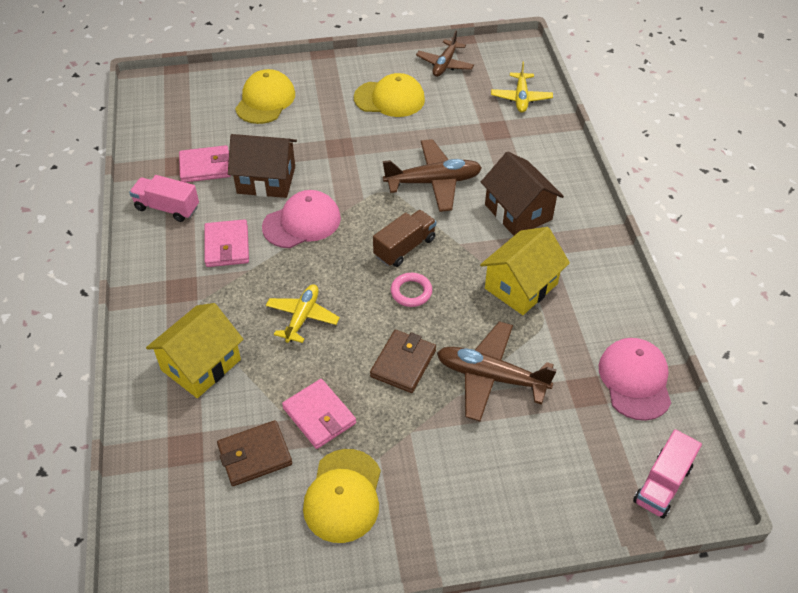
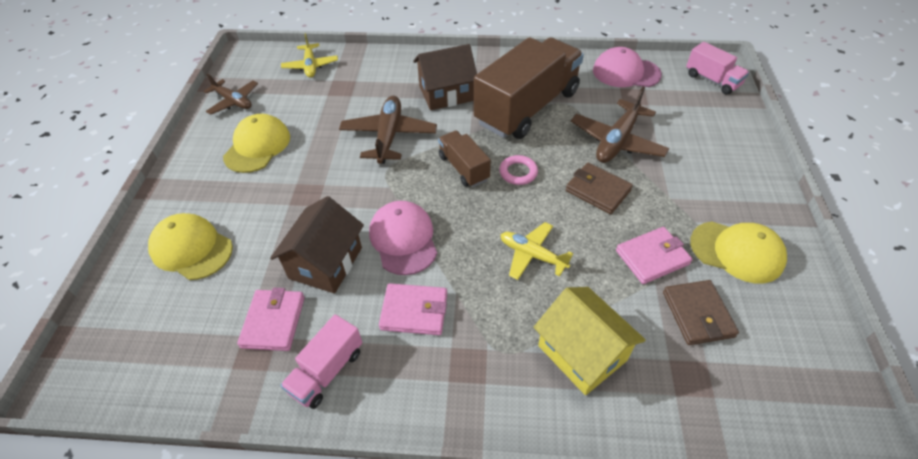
camera: 75 degrees left, 0 degrees up
yellow house [480,227,570,315] -> brown truck [474,37,584,139]
yellow plane [491,61,553,113] -> yellow plane turned 60 degrees clockwise [281,33,338,78]

